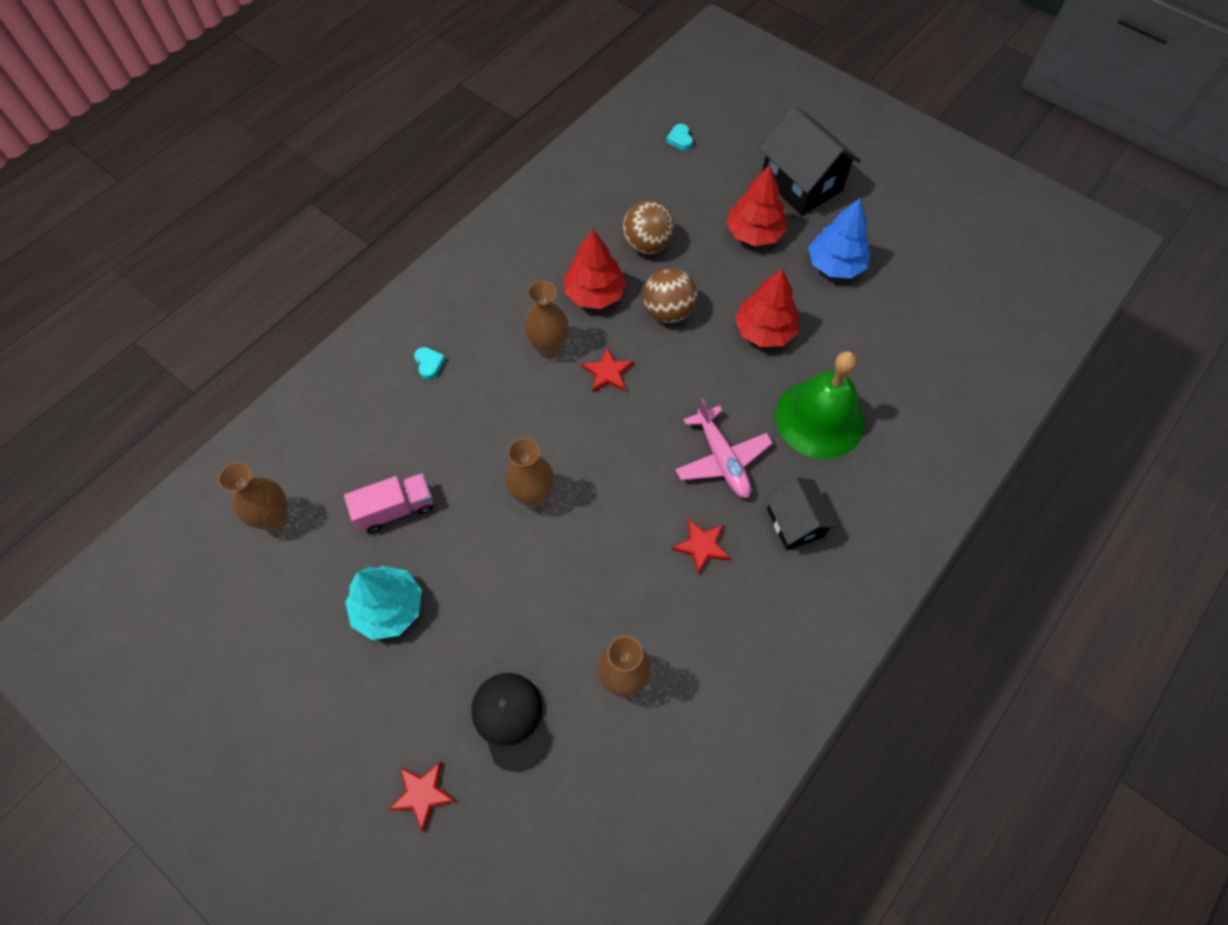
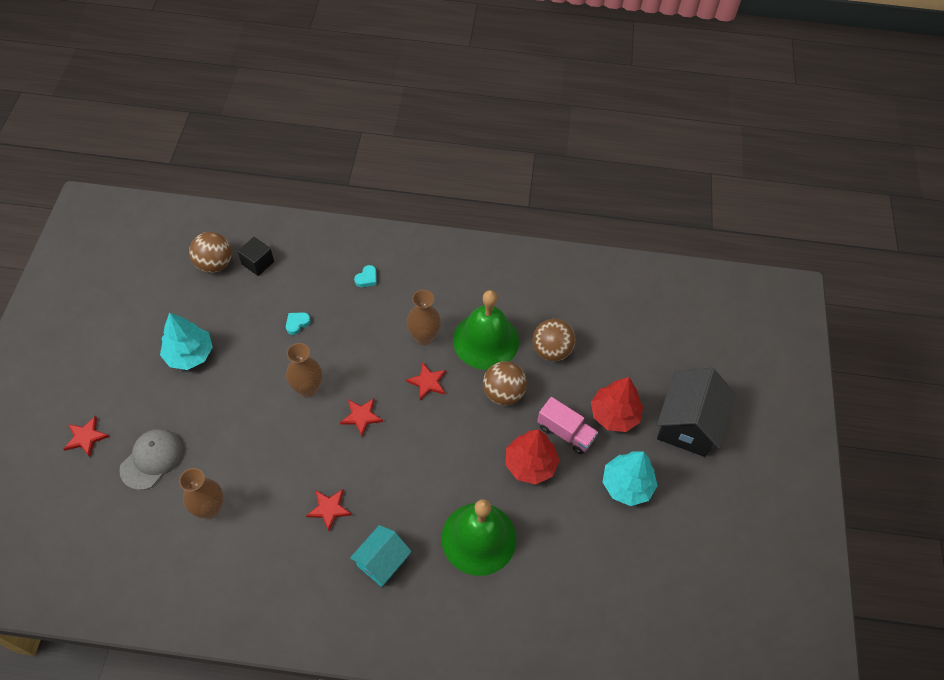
camera: 55 degrees right, 5 degrees down
brown vase [218,462,289,531] -> brown ball [189,232,232,273]
pink truck [344,473,433,533] -> pink truck moved to [537,397,598,454]
black cap [471,673,551,771] -> grey cap [119,429,183,490]
red tree [564,229,627,309] -> green bell [453,290,519,370]
turquoise heart [666,124,693,151] -> turquoise heart moved to [286,312,311,335]
pink plane [675,398,773,498] -> none
black house [765,477,838,550] -> turquoise house [350,525,412,587]
blue tree [808,198,870,278] -> turquoise tree [603,452,658,506]
none -> black cube [238,237,274,276]
none -> red star [340,399,383,436]

